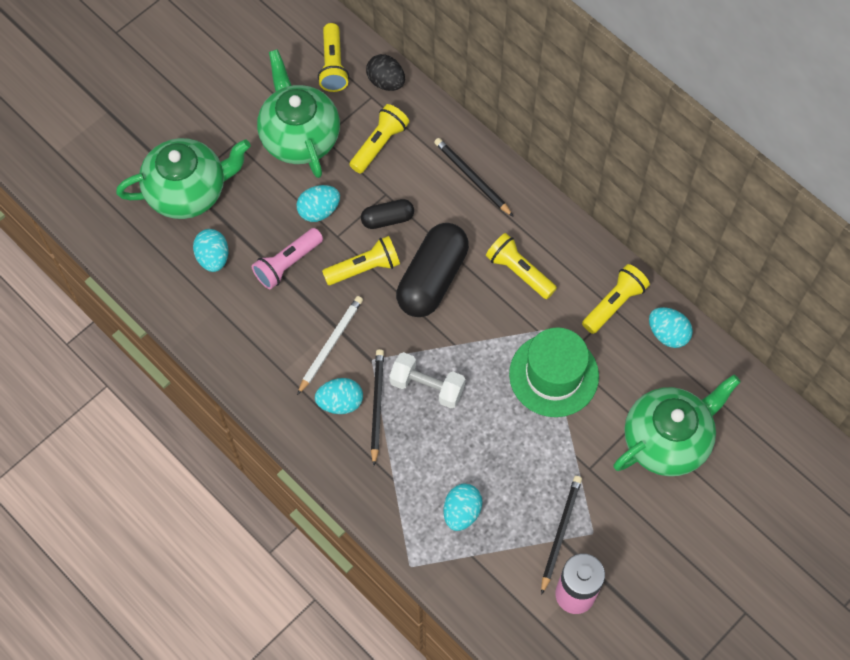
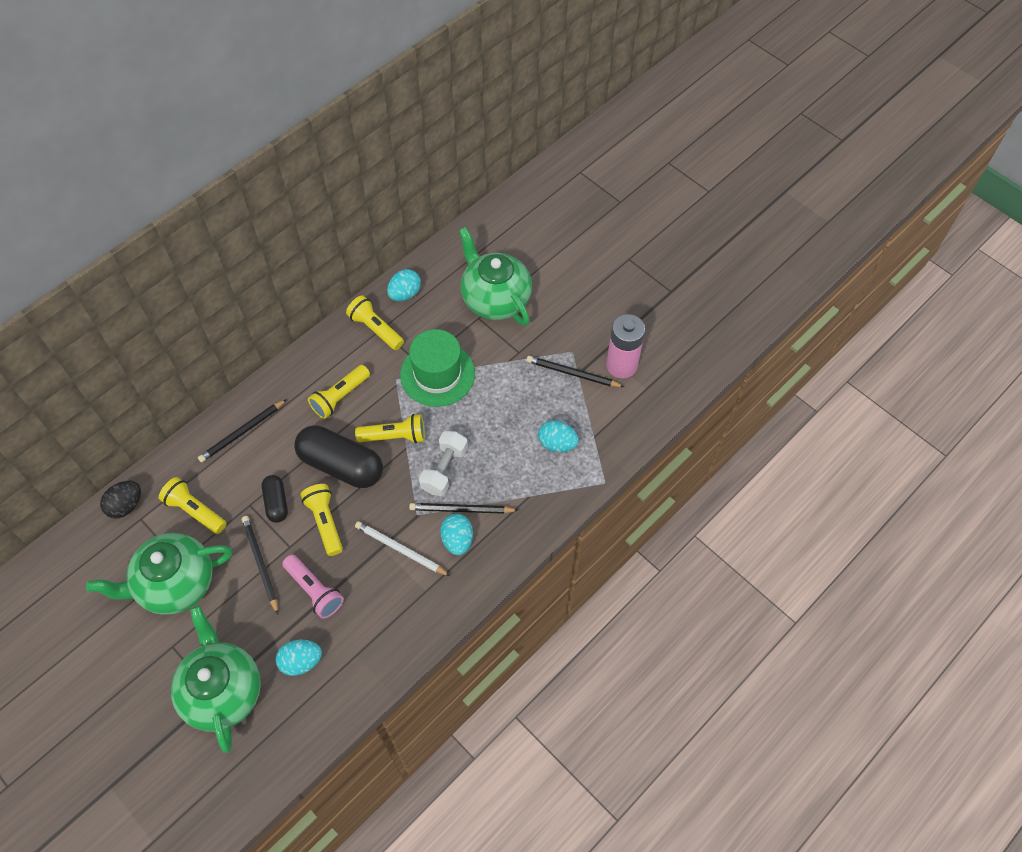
camera: 90 degrees left, 5 degrees down
turquoise egg [297,185,340,222] -> black pencil [242,516,278,614]
yellow flashlight [318,23,349,92] -> yellow flashlight moved to [355,414,425,443]

